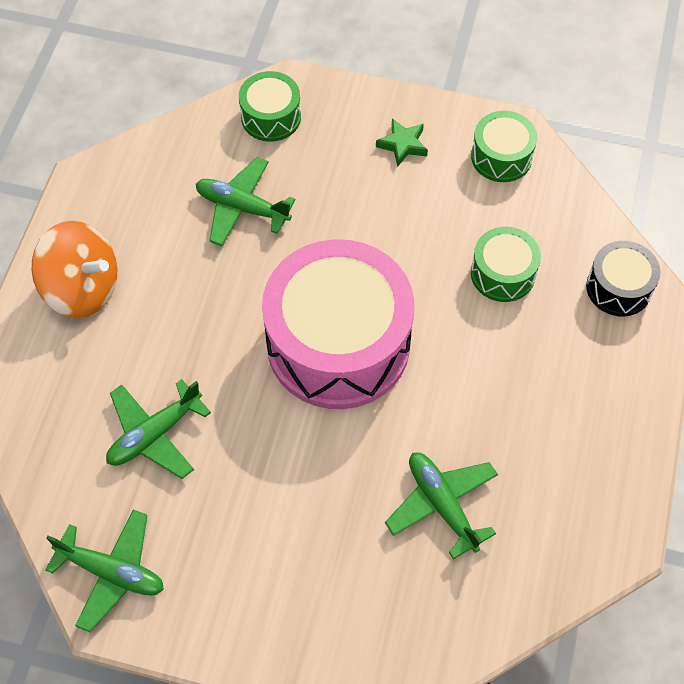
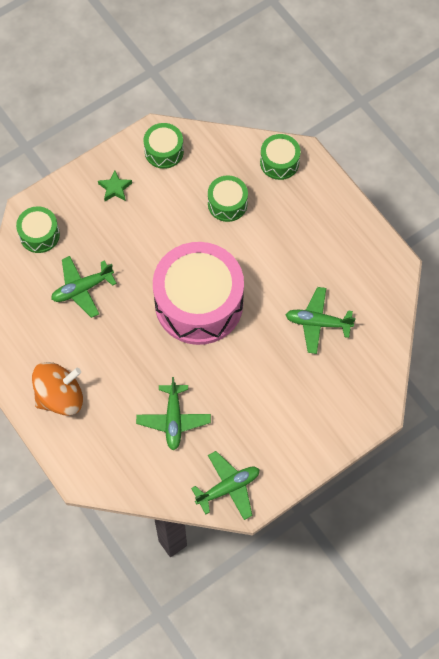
camera: 50 degrees left, 5 degrees up
black drum [586,241,661,317] -> green drum [260,134,301,180]

